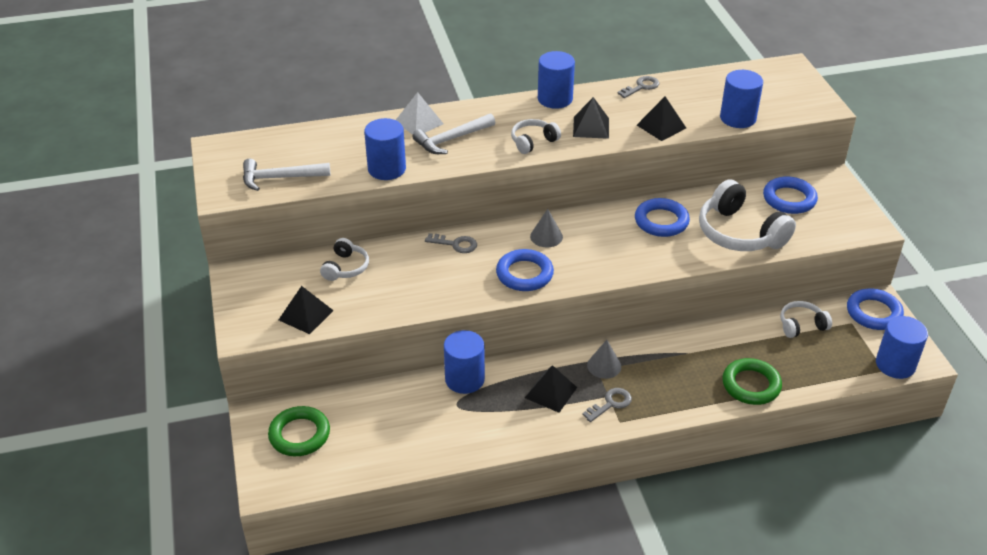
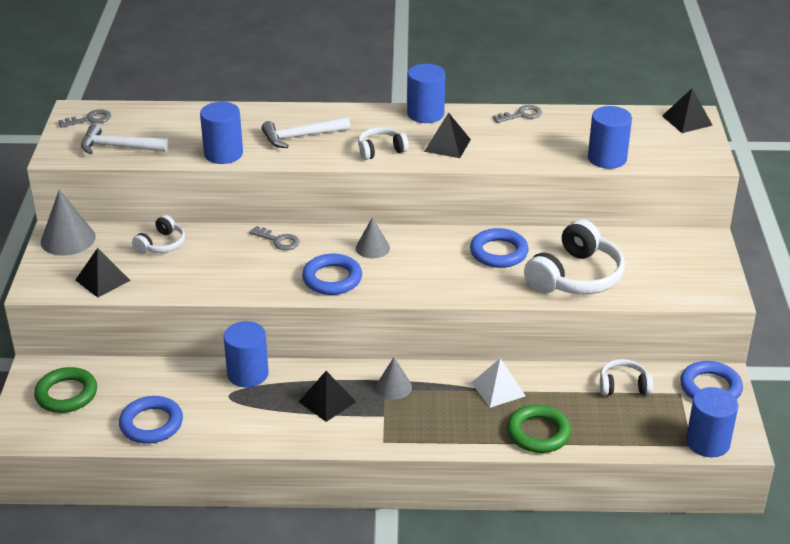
camera: 15 degrees right, 5 degrees down
white pyramid [396,92,444,135] -> white pyramid moved to [471,358,526,408]
grey key [582,388,632,422] -> grey key moved to [58,109,111,128]
black pyramid [637,97,686,141] -> black pyramid moved to [662,89,713,133]
white headphones [699,180,796,251] -> white headphones turned 120 degrees counterclockwise [524,219,625,294]
blue ring [763,176,818,214] -> blue ring moved to [119,396,183,444]
none -> grey cone [41,190,96,256]

